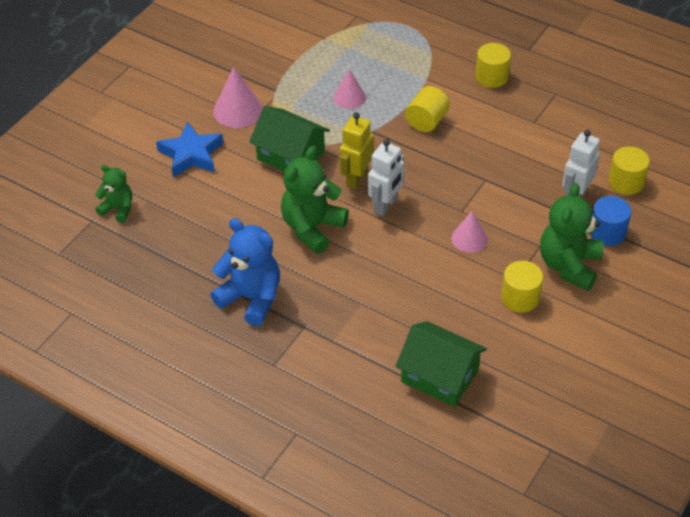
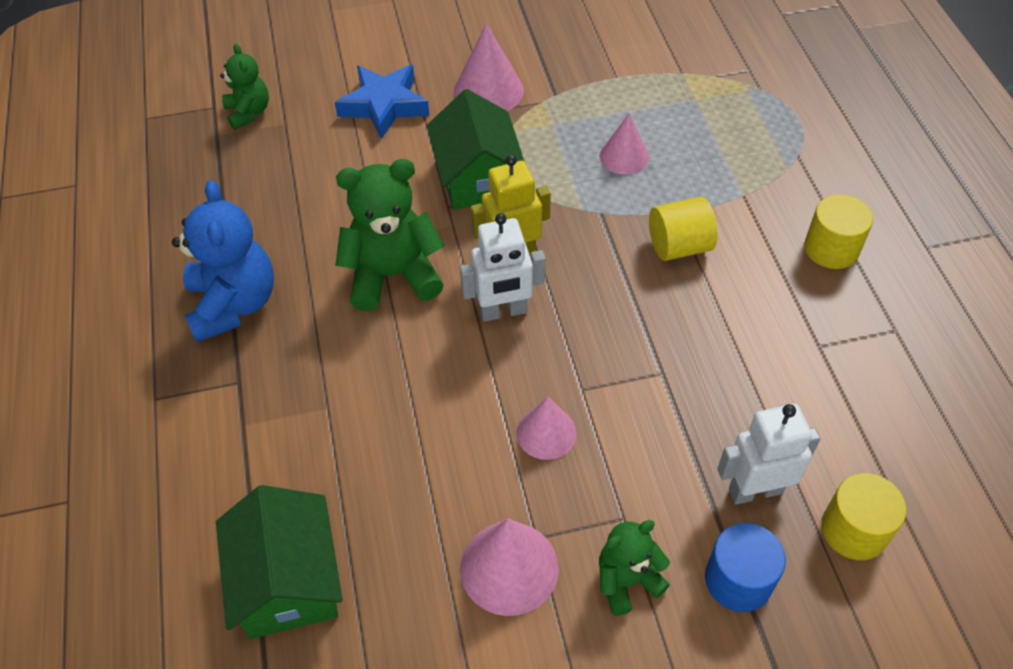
camera: 45 degrees right, 5 degrees up
yellow cylinder [501,261,543,313] -> pink cone [460,519,559,616]
green teddy bear [540,183,603,291] -> green teddy bear [599,520,670,616], size x0.58

